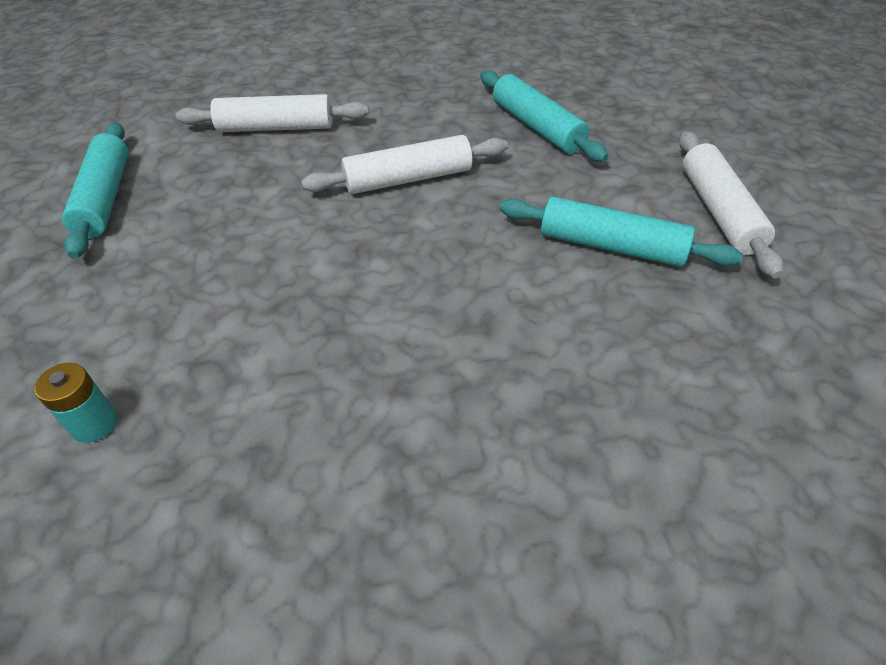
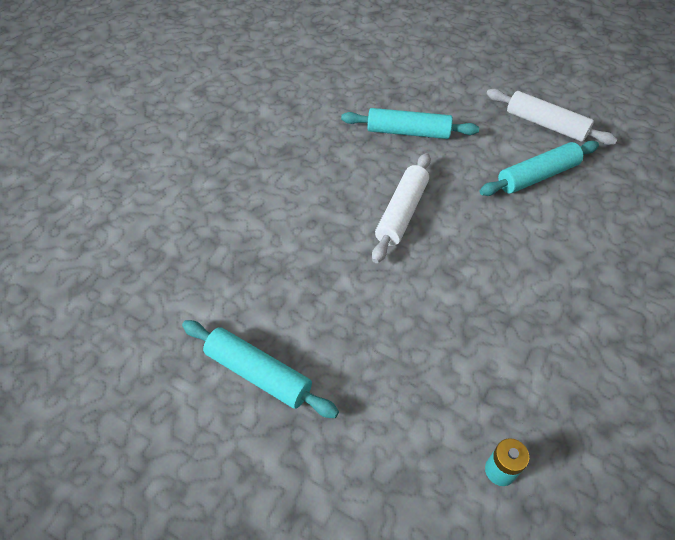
camera: 50 degrees left, 5 degrees up
white rolling pin [175,94,369,132] -> none

